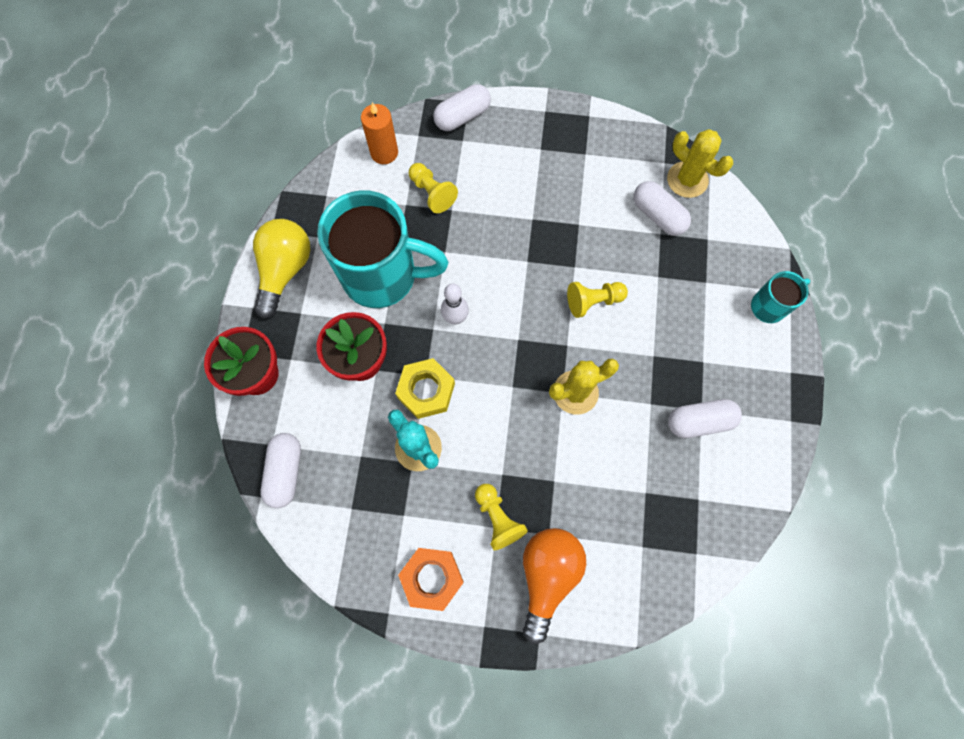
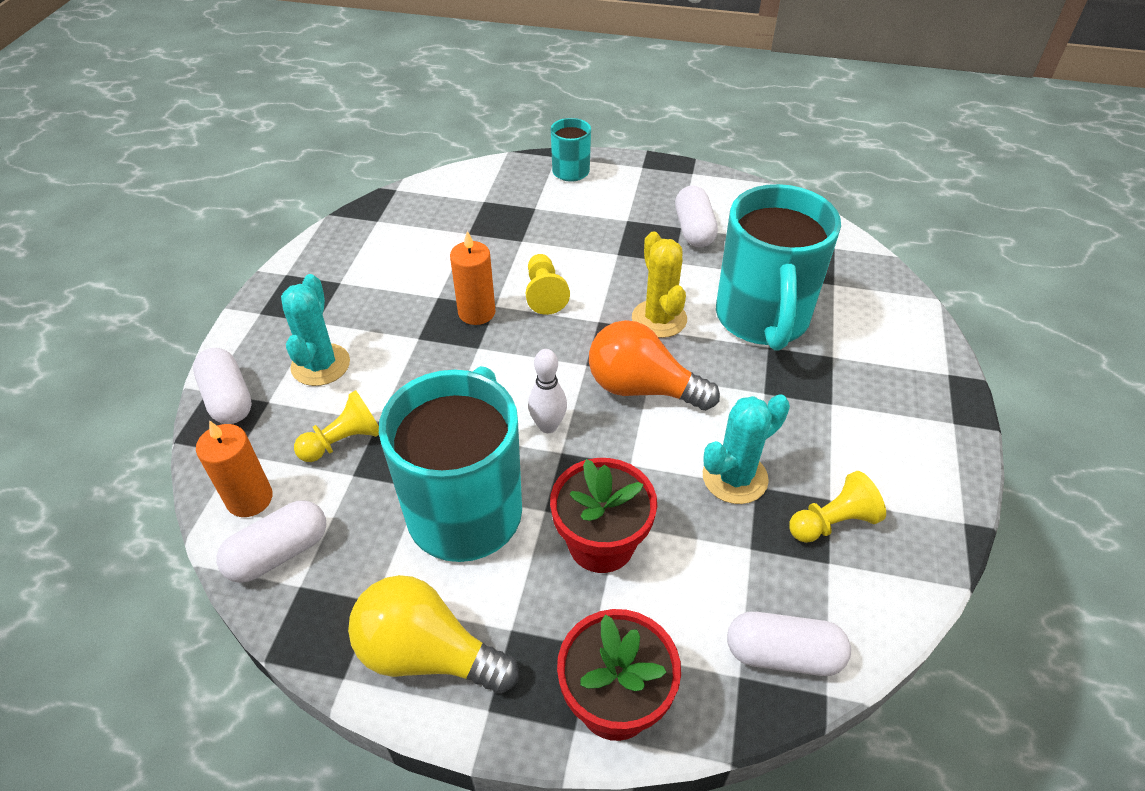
camera: 85 degrees left, 25 degrees down
yellow nut [395,358,455,419] -> none
orange nut [398,548,464,611] -> none
yellow pawn [475,484,528,551] -> yellow pawn moved to [789,471,886,543]
orange light bulb [523,528,586,644] -> orange light bulb moved to [589,320,720,410]
white capsule [634,181,691,236] -> white capsule moved to [217,500,326,583]
yellow cactus [667,129,733,198] -> none
none -> turquoise cactus [281,274,350,386]
none -> orange candle [450,231,496,325]
none -> turquoise mug [716,184,841,351]

